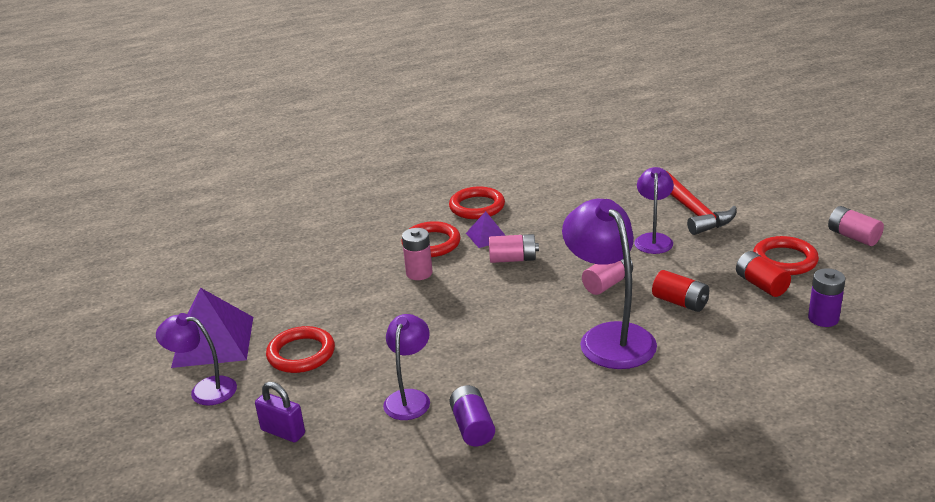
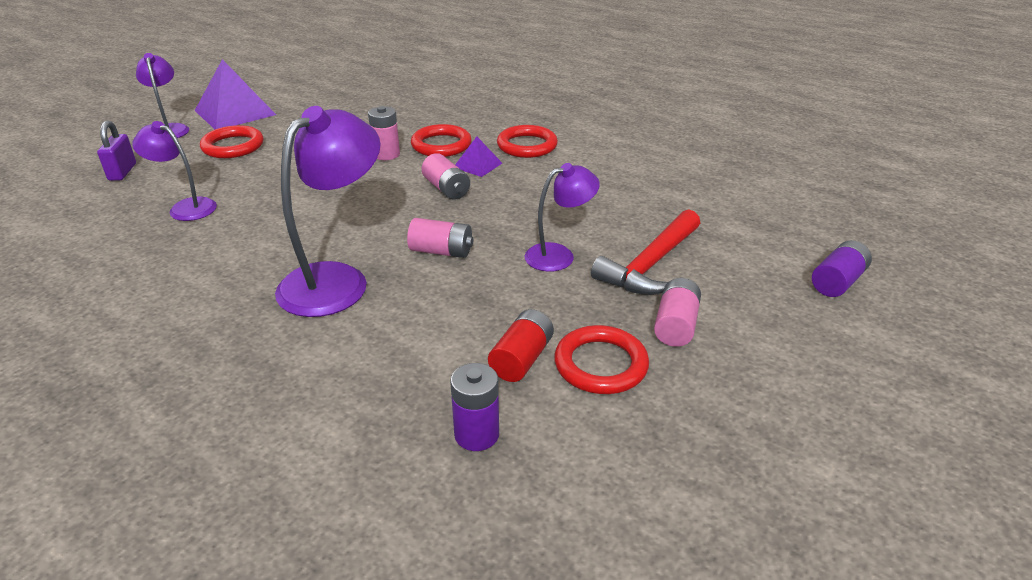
camera: 55 degrees right, 5 degrees up
purple lamp [383,314,430,420] -> purple lamp turned 135 degrees counterclockwise [132,121,217,221]
purple battery [449,385,495,446] -> purple battery moved to [812,240,872,297]
red battery [652,270,709,312] -> none
pink battery [828,206,884,246] -> pink battery moved to [654,278,701,347]

